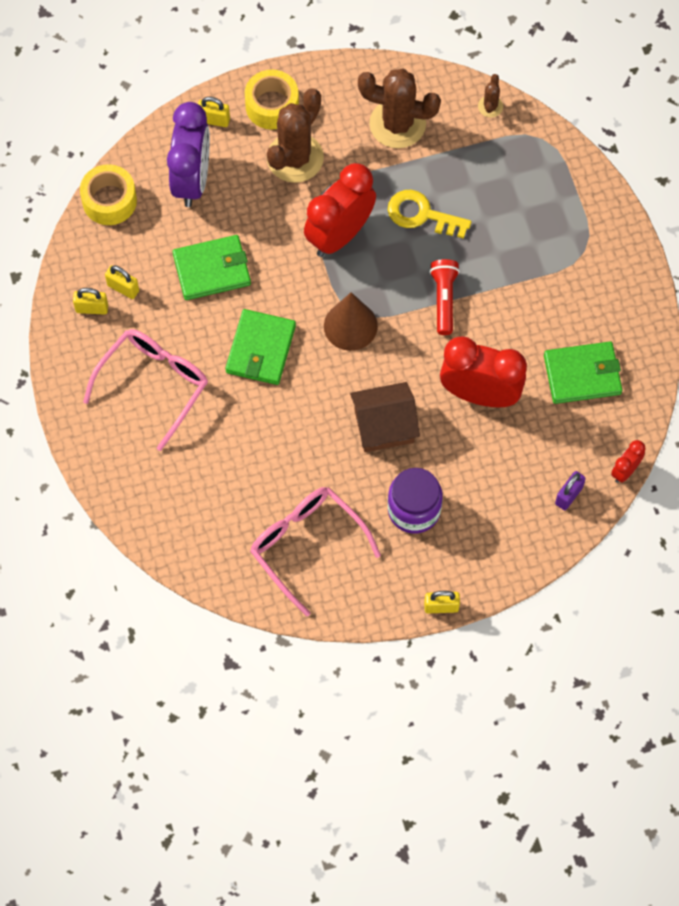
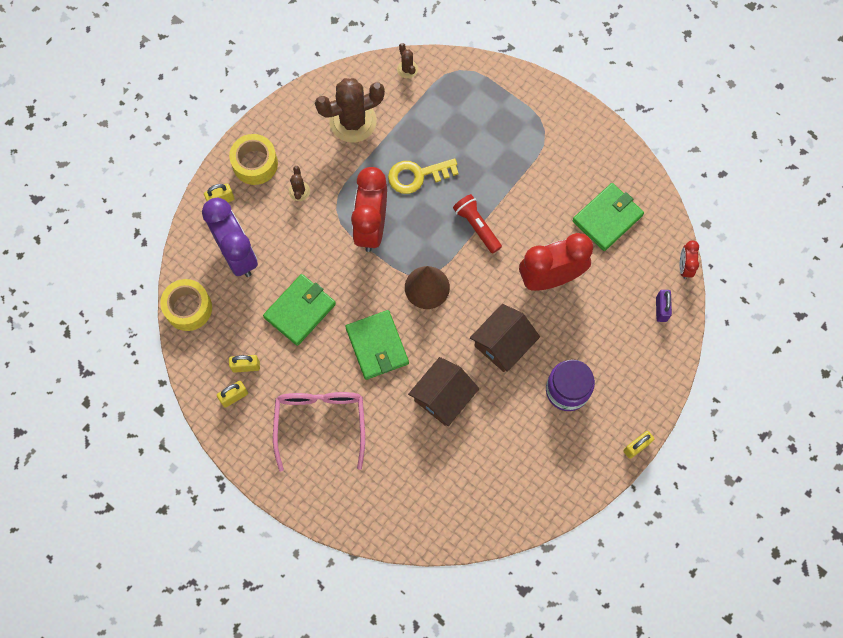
camera: 35 degrees left, 5 degrees up
pink glasses [250,487,381,617] -> none
brown cactus [267,89,324,183] -> brown cactus [289,166,310,201], size x0.45
none -> brown house [408,357,479,426]

